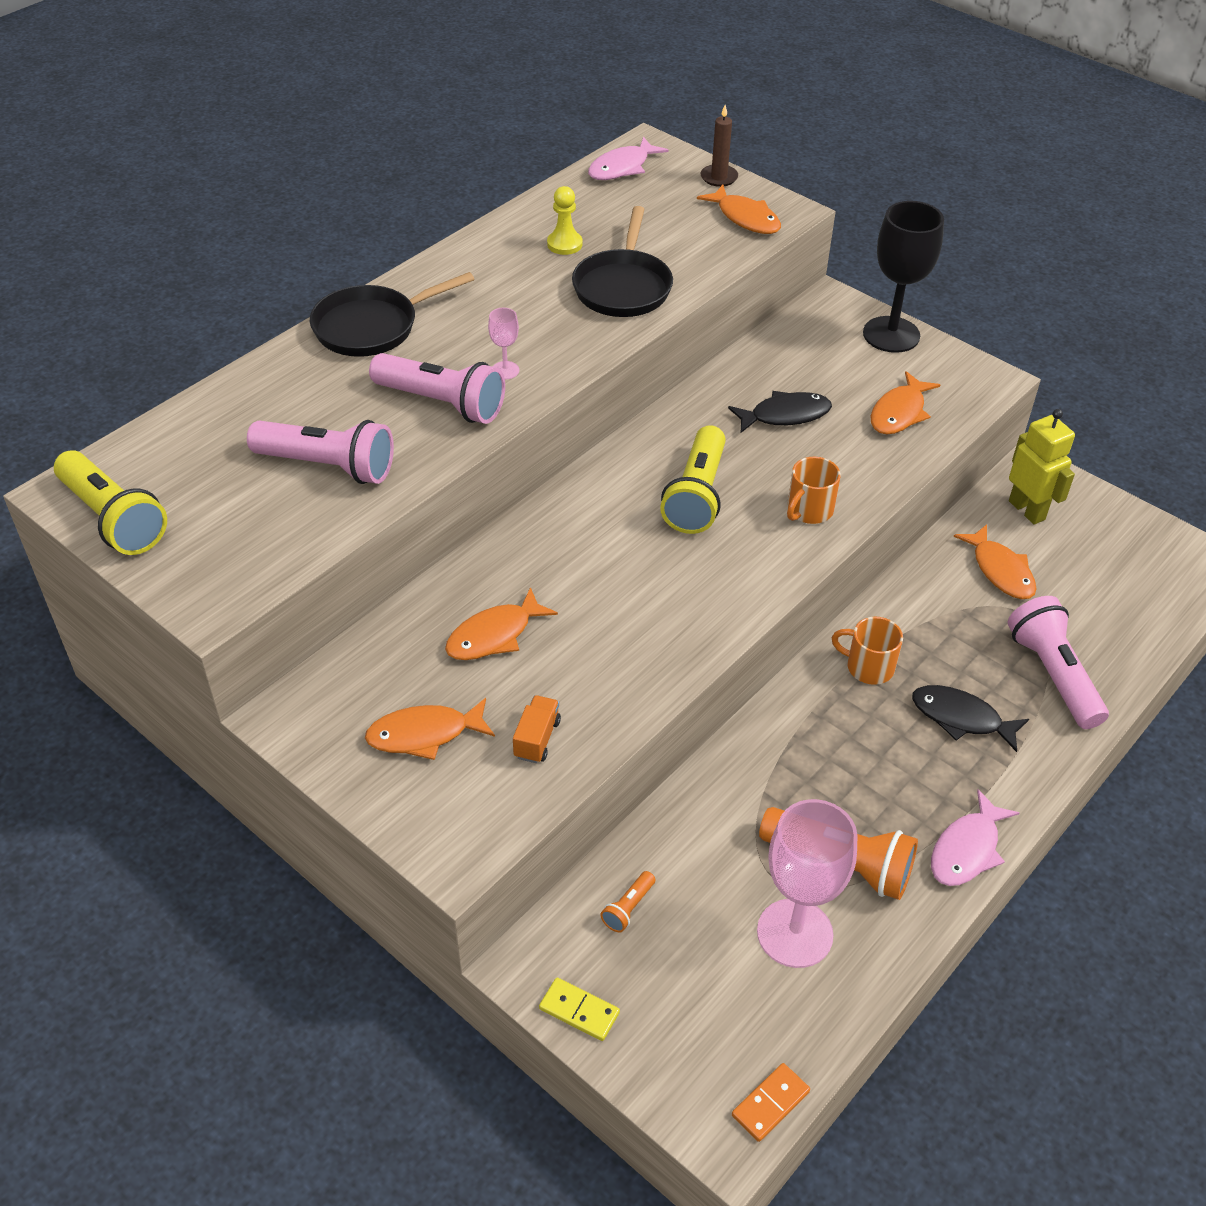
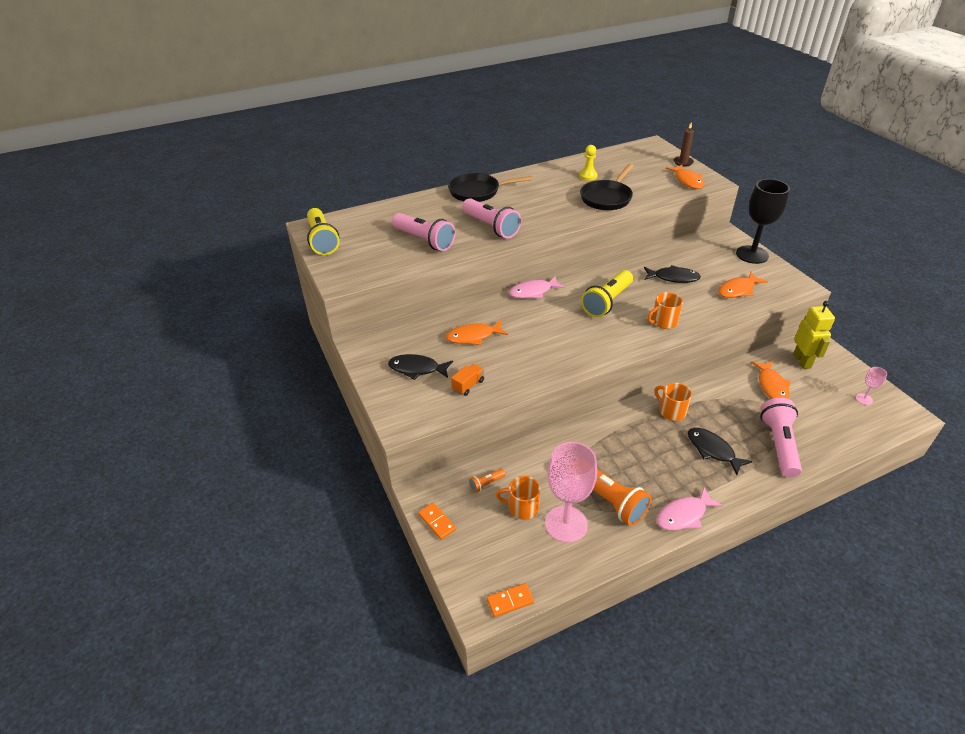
camera: 25 degrees right, 5 degrees down
orange fish [365,698,495,760] -> black fish [388,354,453,380]
pink goblet [488,308,519,380] -> pink goblet moved to [856,367,887,405]
yellow domino [539,978,620,1041] -> orange domino [418,503,456,540]
pink fish [588,137,669,180] -> pink fish moved to [509,276,565,299]
none -> orange mug [496,476,540,520]

